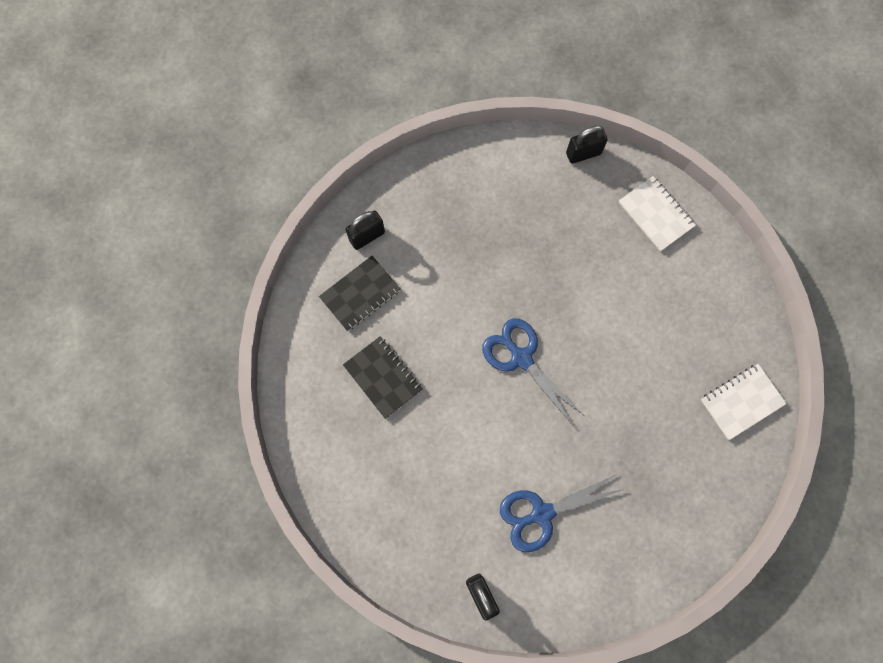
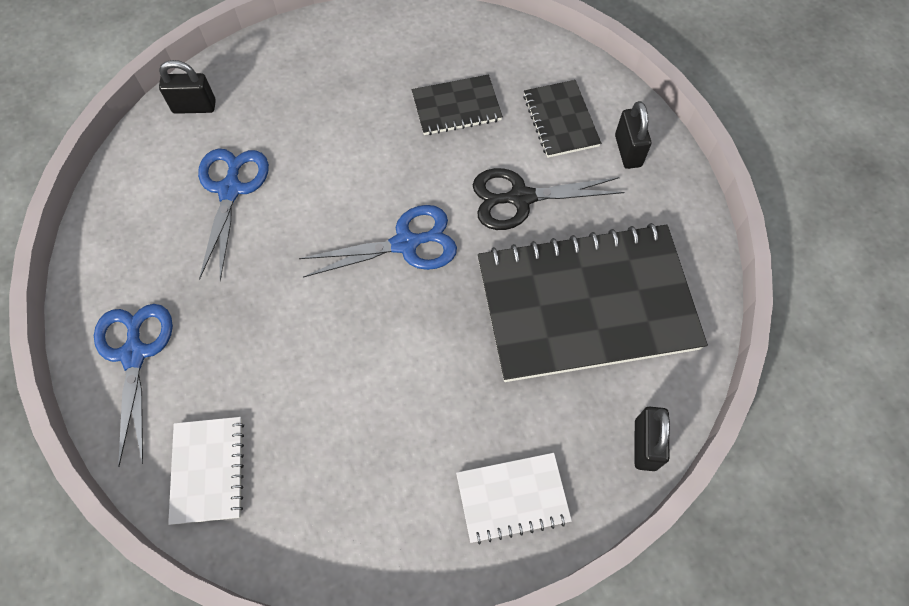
camera: 115 degrees right, 10 degrees down
none -> blue scissors [94,304,173,467]
none -> black scissors [473,168,624,230]
none -> black notebook [478,223,708,382]

